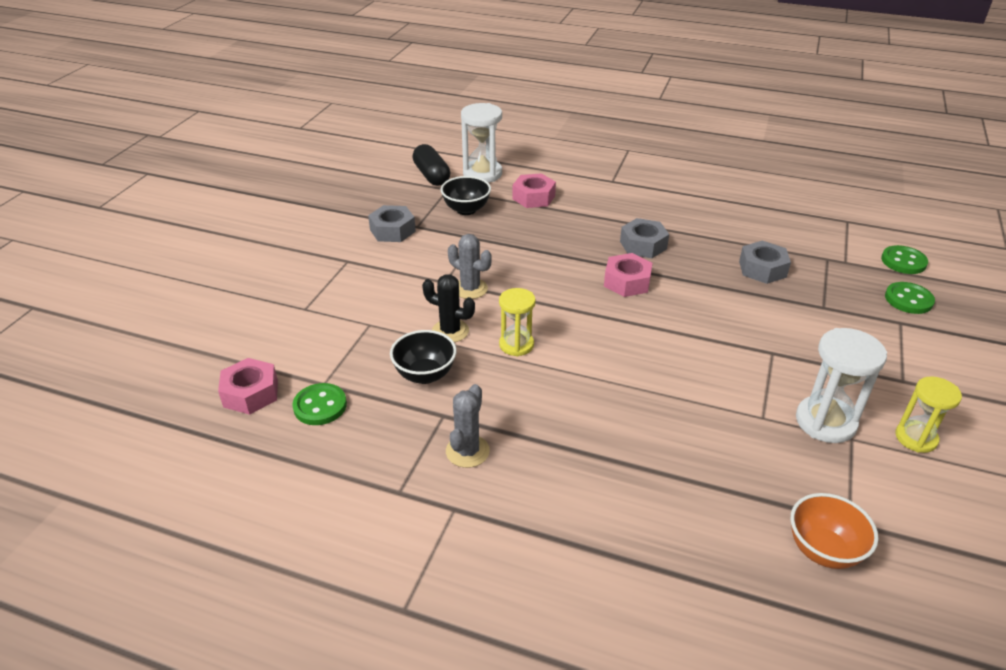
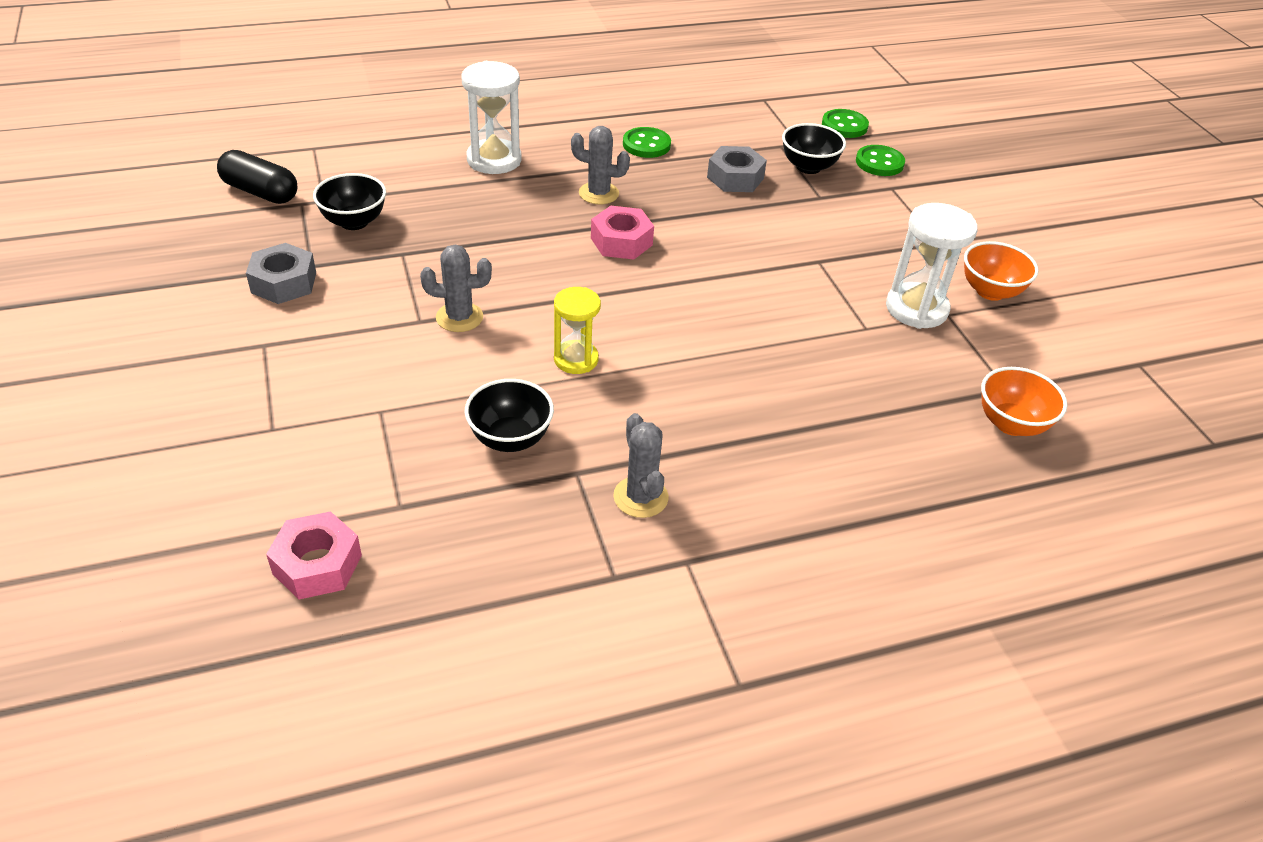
camera: 40 degrees left, 5 degrees up
green button [292,383,347,425] -> green button moved to [623,127,671,158]
black cactus [422,274,475,342] -> none
white hourglass [461,103,502,183] -> white hourglass moved to [461,61,522,174]
pink nut [513,173,556,208] -> none
grey nut [620,218,669,258] -> grey cactus [571,126,630,205]
yellow hourglass [895,376,962,453] -> orange bowl [964,241,1039,301]
none -> black bowl [782,123,846,174]

